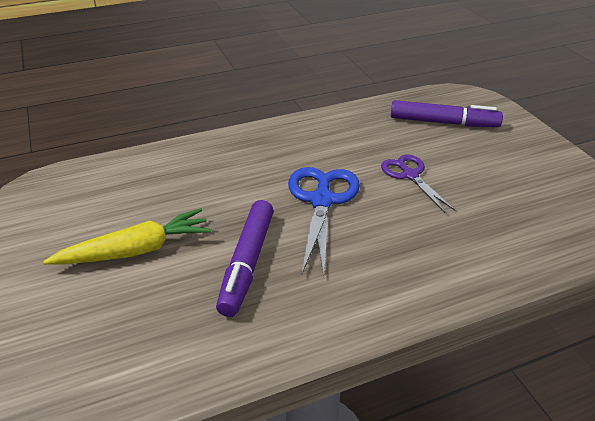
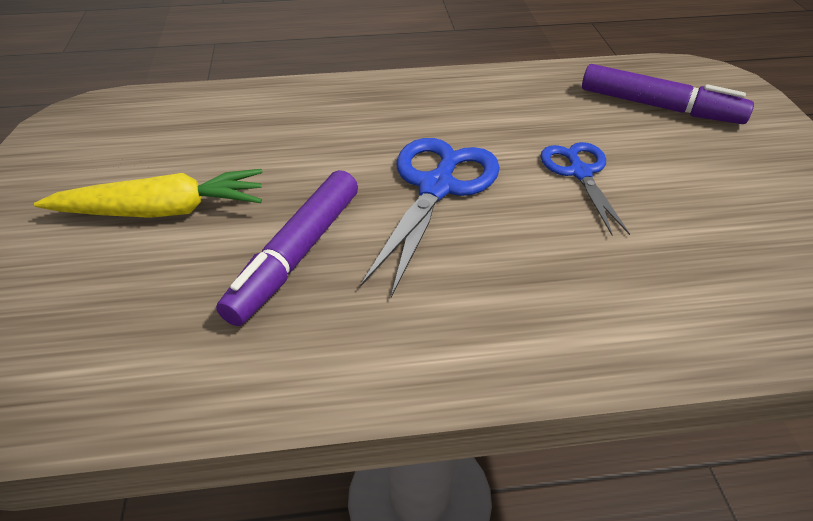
camera: 15 degrees right, 5 degrees up
purple scissors [381,154,455,213] -> blue scissors [540,142,630,235]

